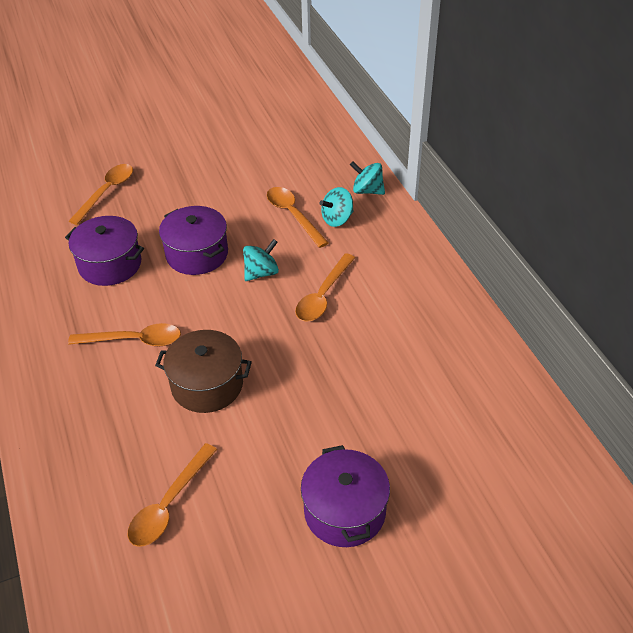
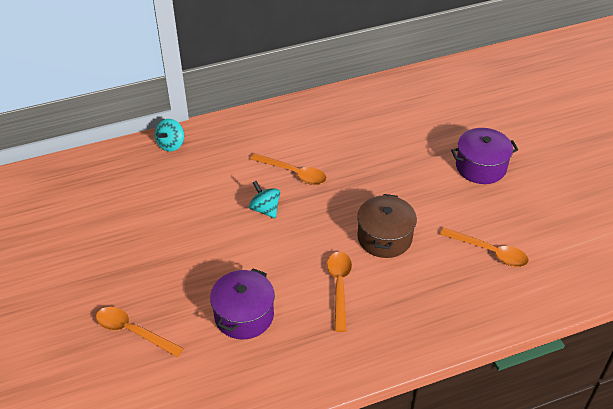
camera: 90 degrees left, 0 degrees up
purple pot [159,206,228,275] -> none
orange spoon [267,187,329,248] -> none
turquoise spinning top [320,187,354,227] -> none

